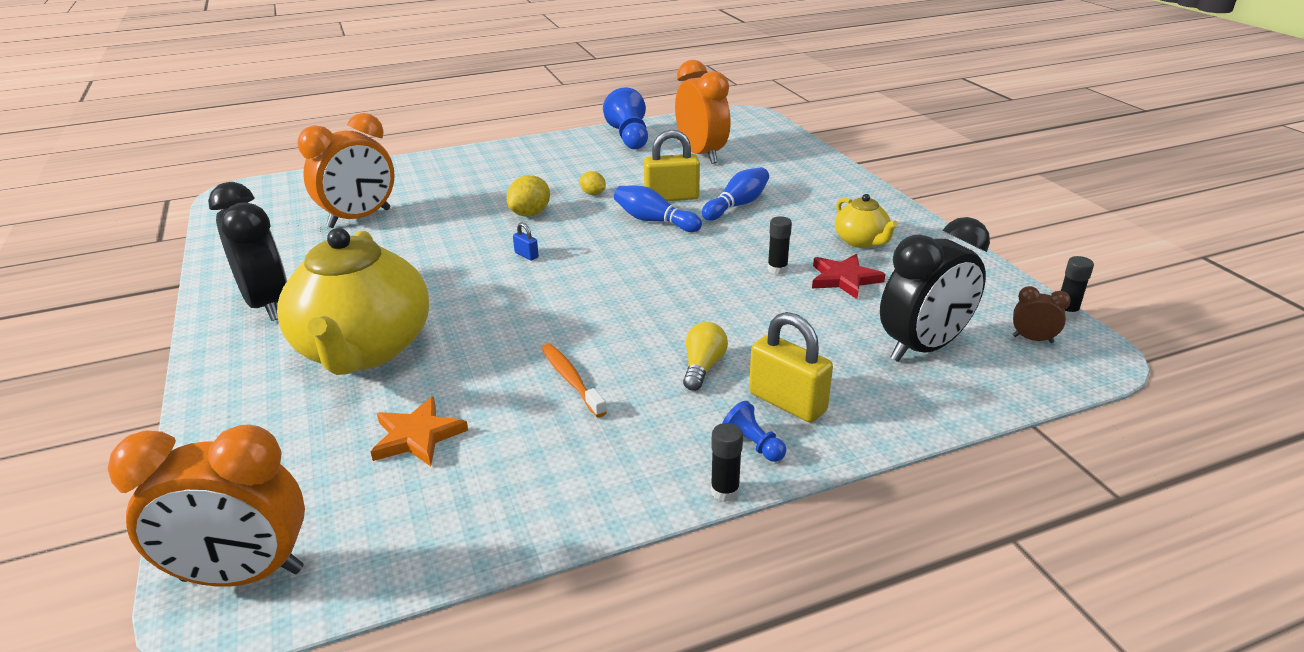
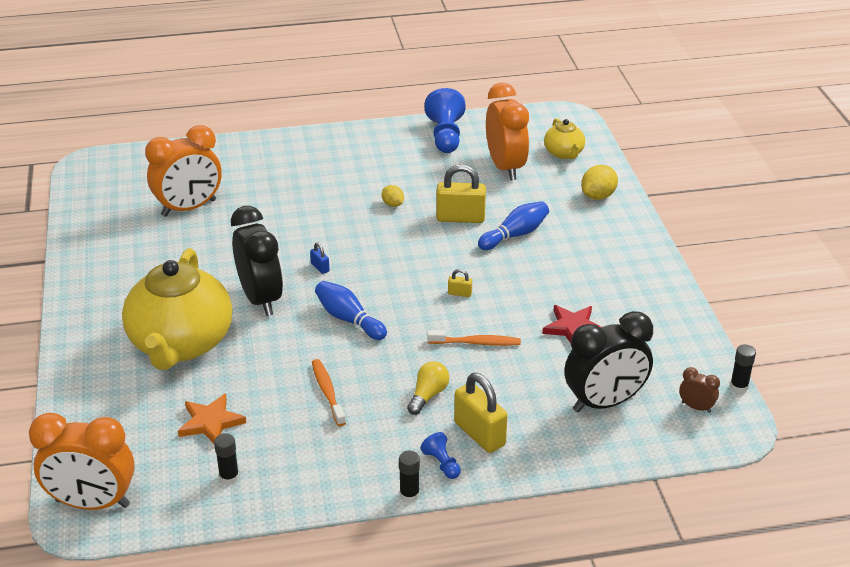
camera: 10 degrees right, 5 degrees up
black clock [208,182,287,321] -> black clock moved to [231,206,283,316]
yellow lemon [506,175,550,217] -> yellow lemon moved to [581,165,618,200]
blue bowling pin [614,185,702,232] -> blue bowling pin moved to [315,281,387,340]
black glue stick [767,216,792,274] -> black glue stick moved to [214,433,239,485]
yellow teapot [835,194,898,248] -> yellow teapot moved to [544,118,585,159]
none -> orange toothbrush [427,330,521,346]
none -> yellow padlock [448,269,472,297]

